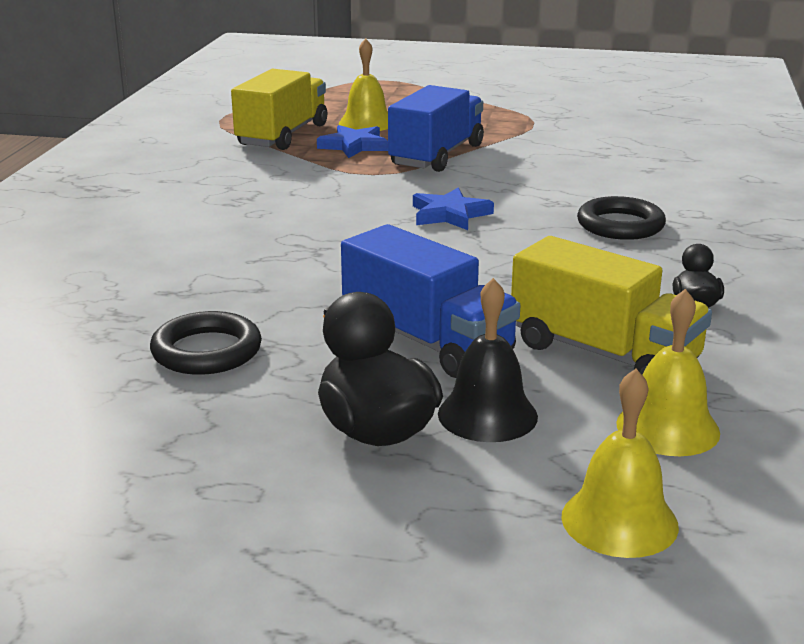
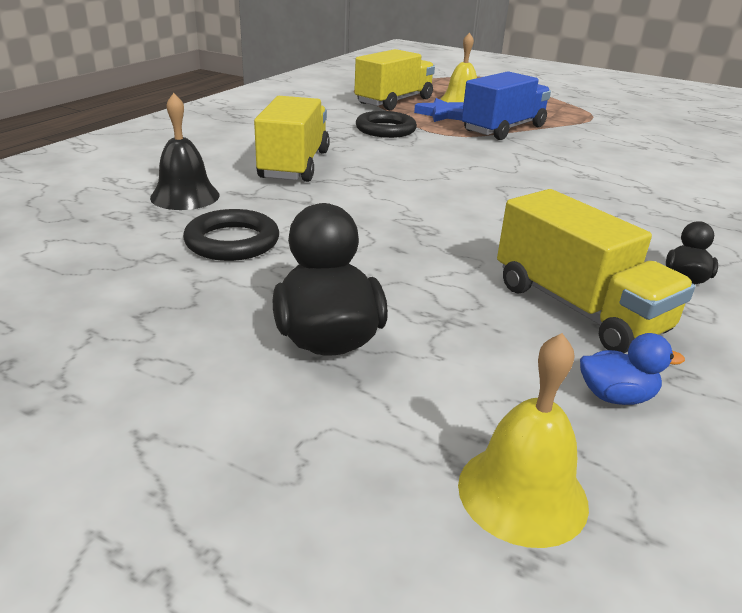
camera: 15 degrees right, 5 degrees up
blue truck [341,224,520,378] -> none
blue star [413,187,494,230] -> none
black bell [438,278,538,442] -> black bell moved to [150,93,220,210]
black ring [577,196,666,240] -> black ring moved to [356,111,417,138]
yellow bell [616,289,720,456] -> blue duck [580,333,685,405]
none -> yellow truck [254,96,330,182]

